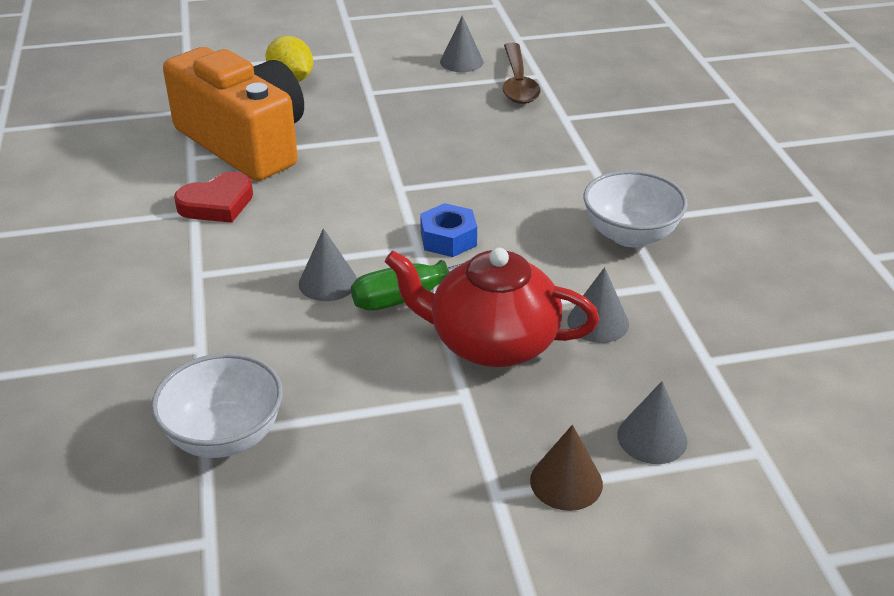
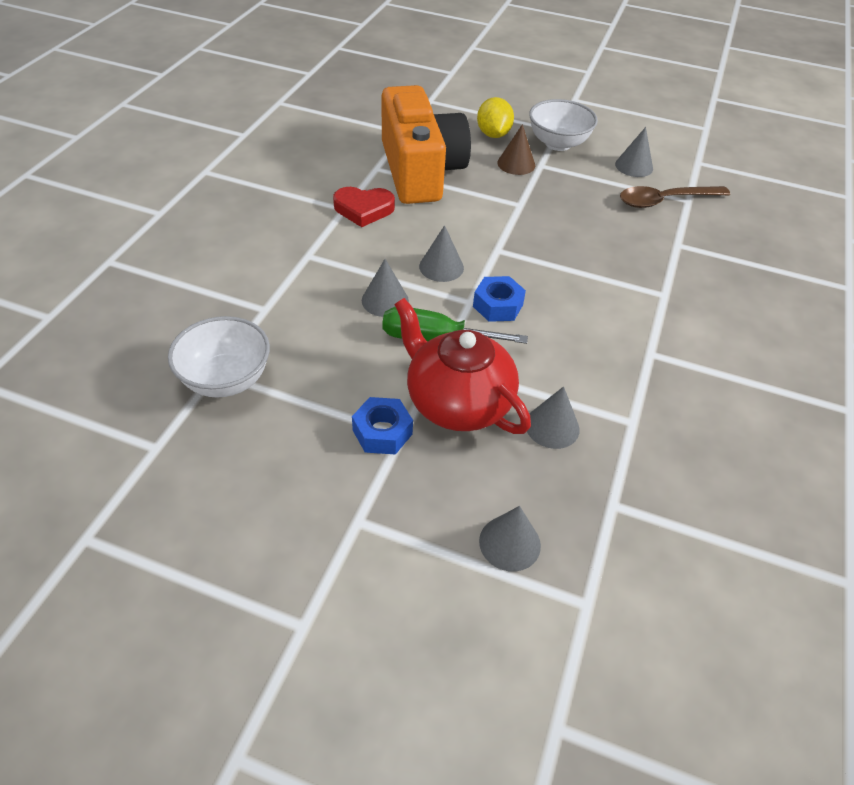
camera: 30 degrees right, 10 degrees up
brown spoon [503,43,541,104] -> brown spoon turned 45 degrees clockwise [620,186,730,208]
brown cone [530,425,603,511] -> brown cone moved to [497,124,535,175]
white bowl [583,170,688,247] -> white bowl moved to [529,99,598,151]
none -> blue nut [352,397,413,455]
none -> grey cone [419,225,464,282]

